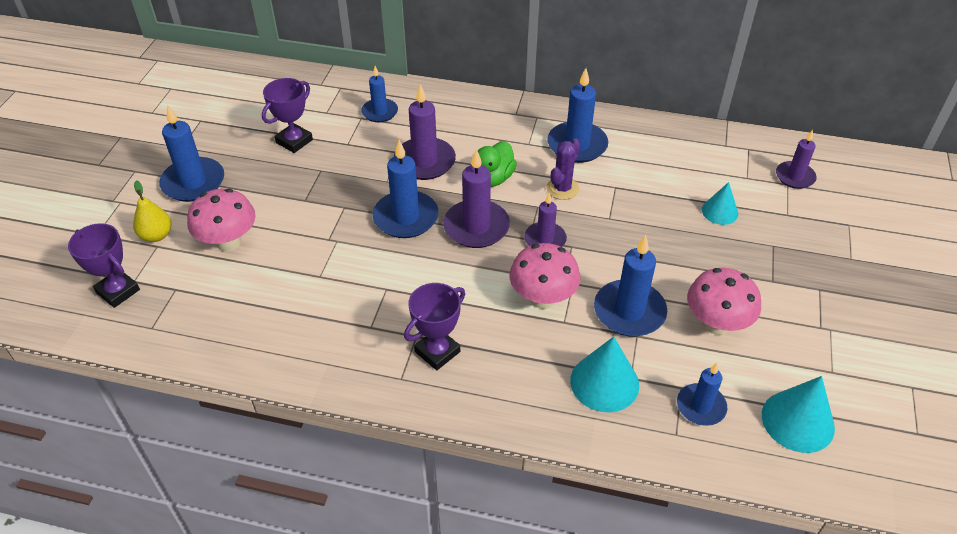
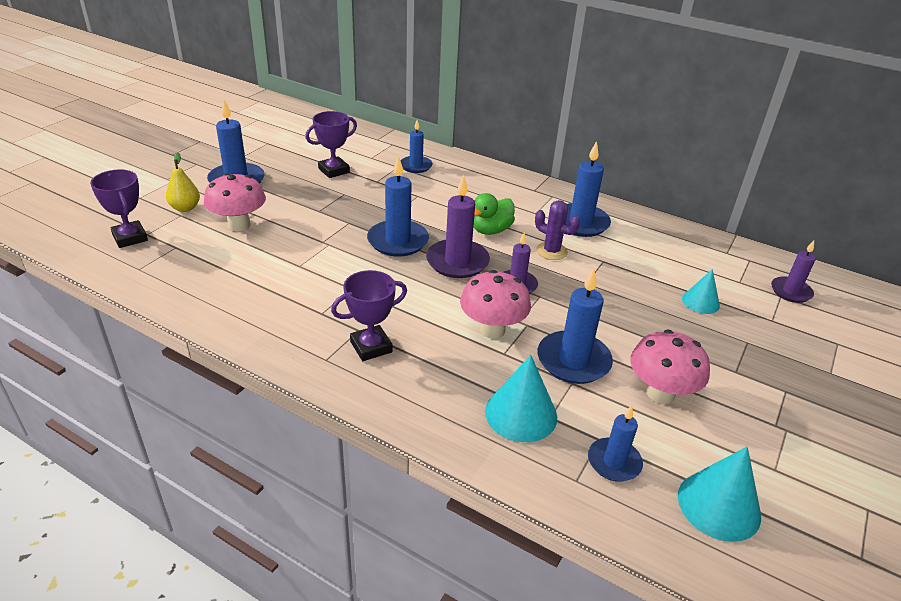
camera: 15 degrees right, 10 degrees down
purple candle [394,84,456,180] -> none
purple cactus [546,139,580,200] -> purple cactus turned 75 degrees clockwise [535,200,580,260]

